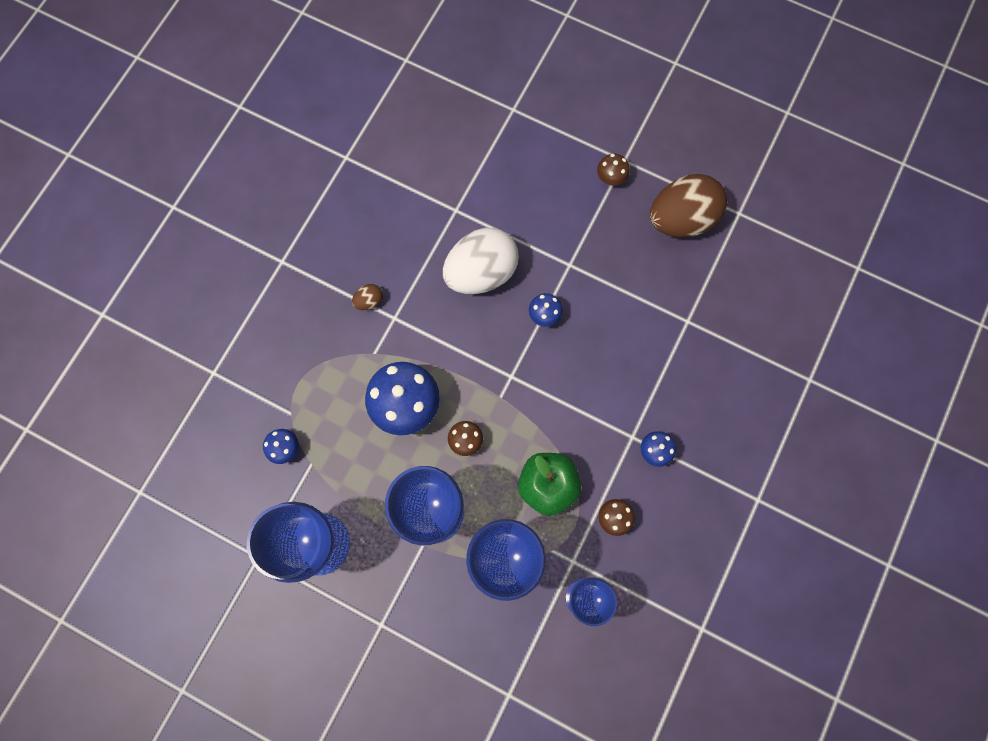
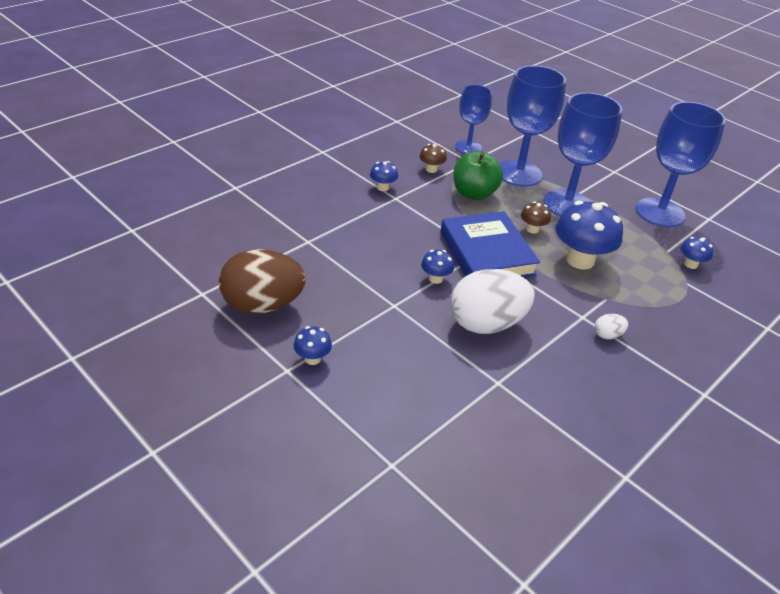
camera: 165 degrees left, 35 degrees down
brown egg [352,284,383,310] -> white egg [595,314,628,339]
brown mushroom [597,154,630,185] -> blue mushroom [294,326,332,365]
none -> blue book [440,211,540,278]

